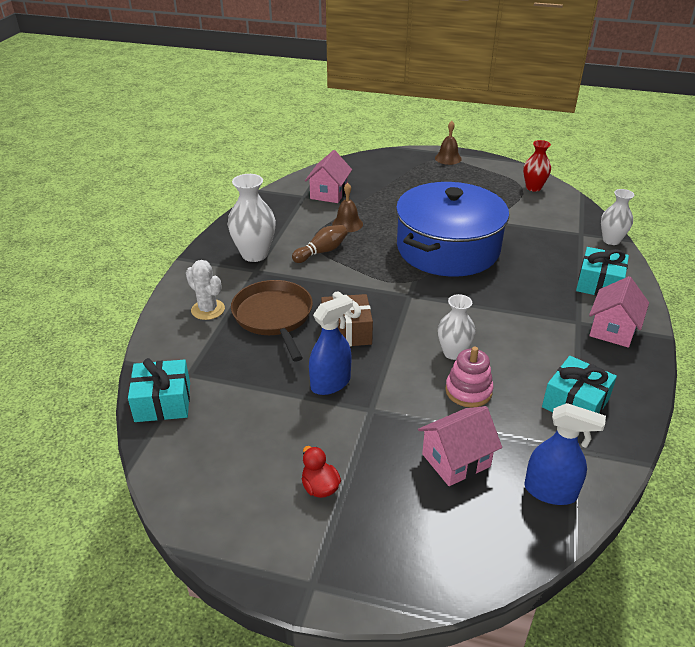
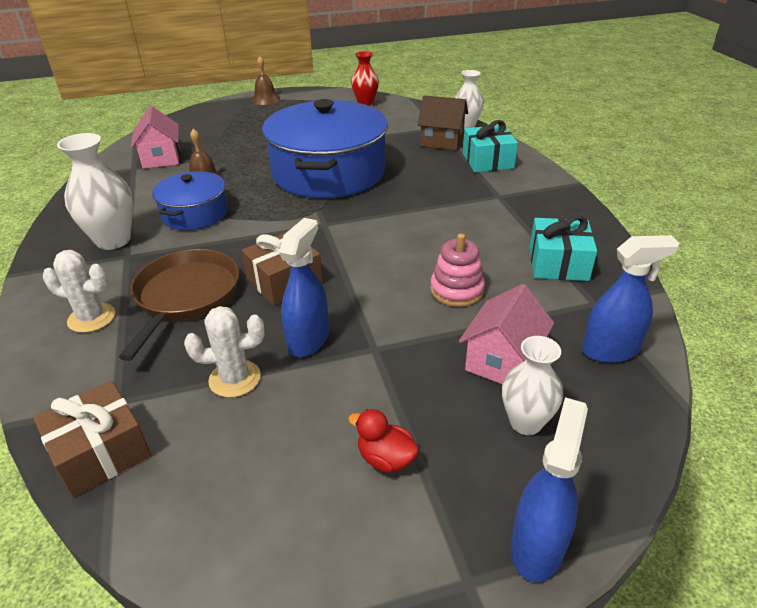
camera: 30 degrees left, 0 degrees up
turquoise gift [128,358,190,422] -> brown gift [33,381,151,498]
brown pan [231,280,313,362] -> brown pan turned 60 degrees clockwise [119,249,239,361]
brown bowling pin [292,225,348,263] -> blue pot [152,171,228,230]
white vase [438,294,476,360] -> white vase moved to [502,336,563,435]
pink house [589,276,649,348] -> none
none -> white cactus [184,306,265,398]
none -> brown house [417,95,468,150]
none -> blue spray bottle [511,397,588,582]

